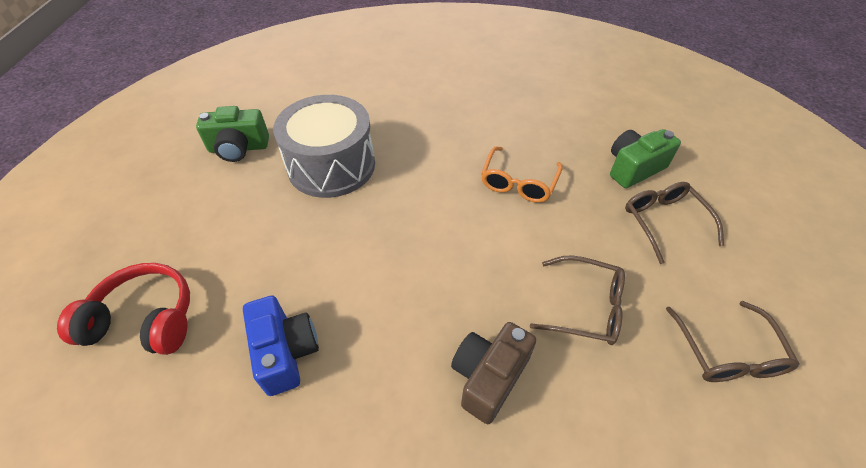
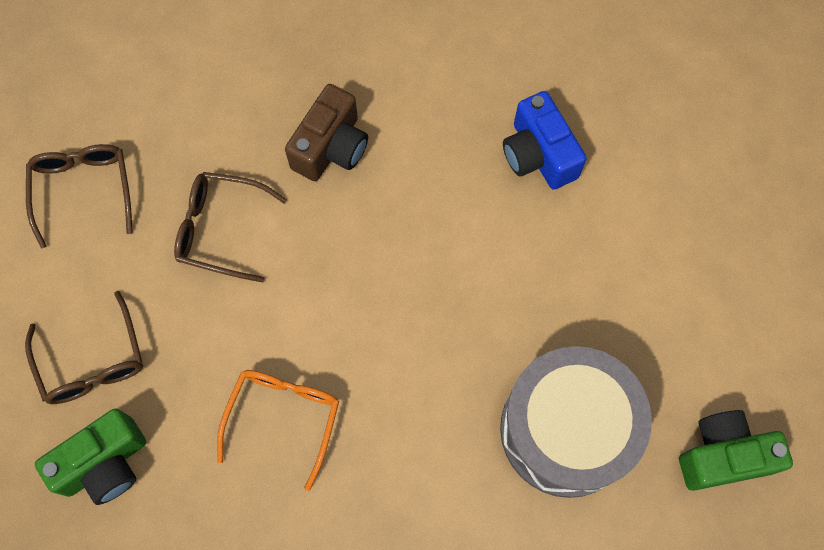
camera: 175 degrees right, 20 degrees up
red headphones [57,263,190,355] -> none

